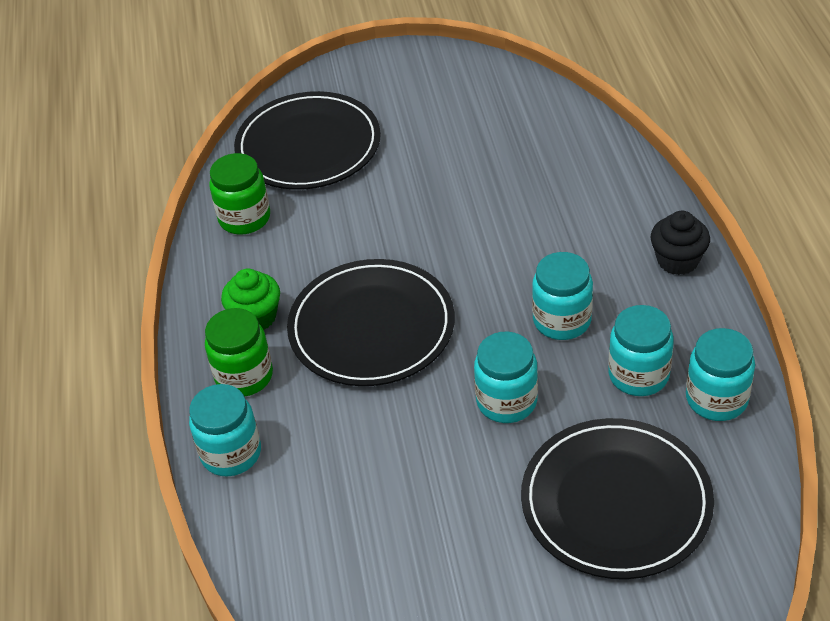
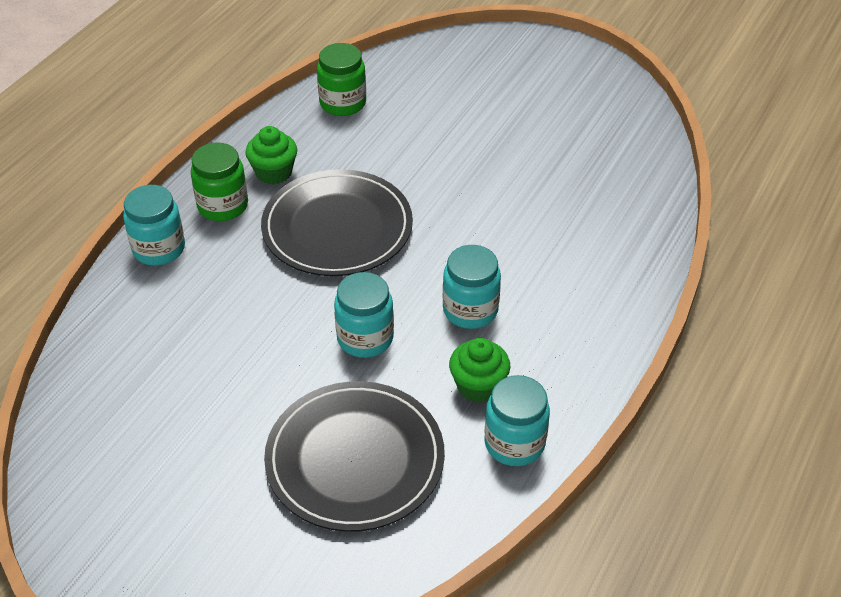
camera: 35 degrees right, 0 degrees up
black plate [234,91,381,190] -> none
turquoise jar [608,305,674,396] -> green cupcake [449,338,510,403]
black cupcake [651,211,710,275] -> none

